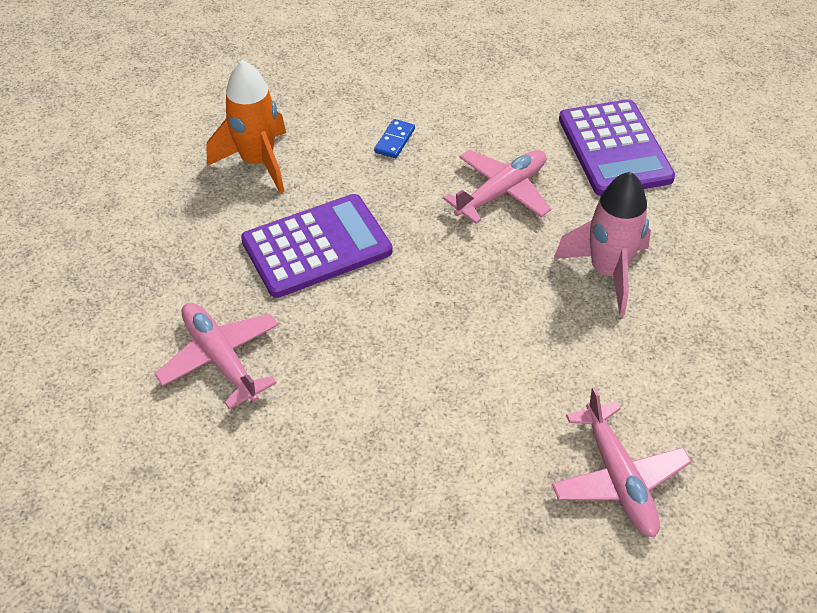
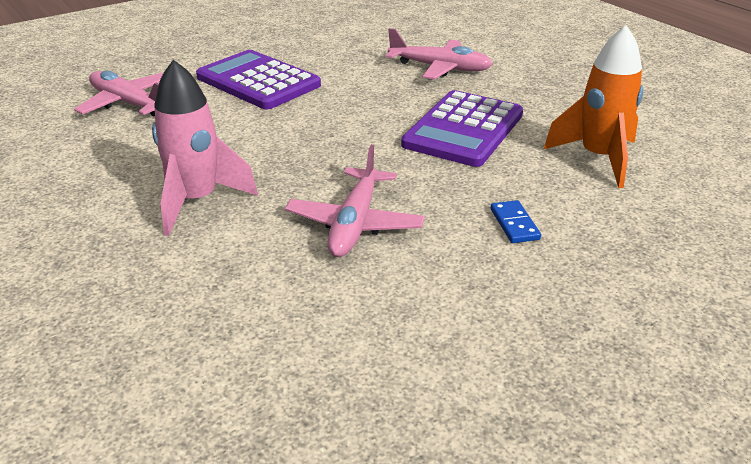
camera: 145 degrees right, 15 degrees down
purple calculator [559,99,675,196] -> purple calculator moved to [196,50,321,110]

